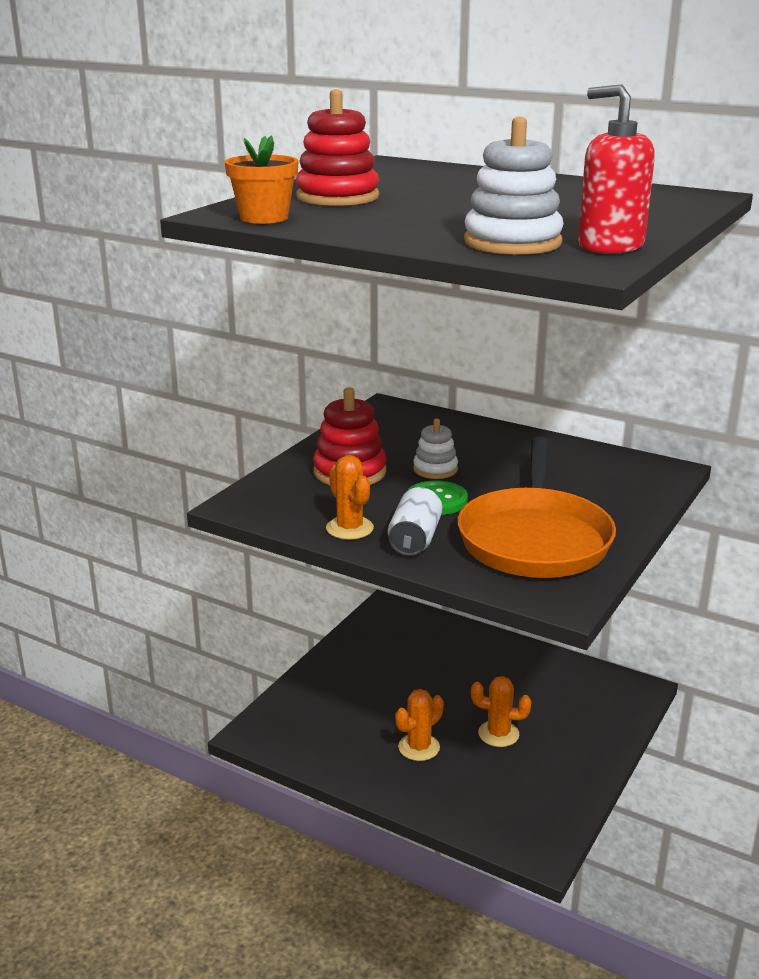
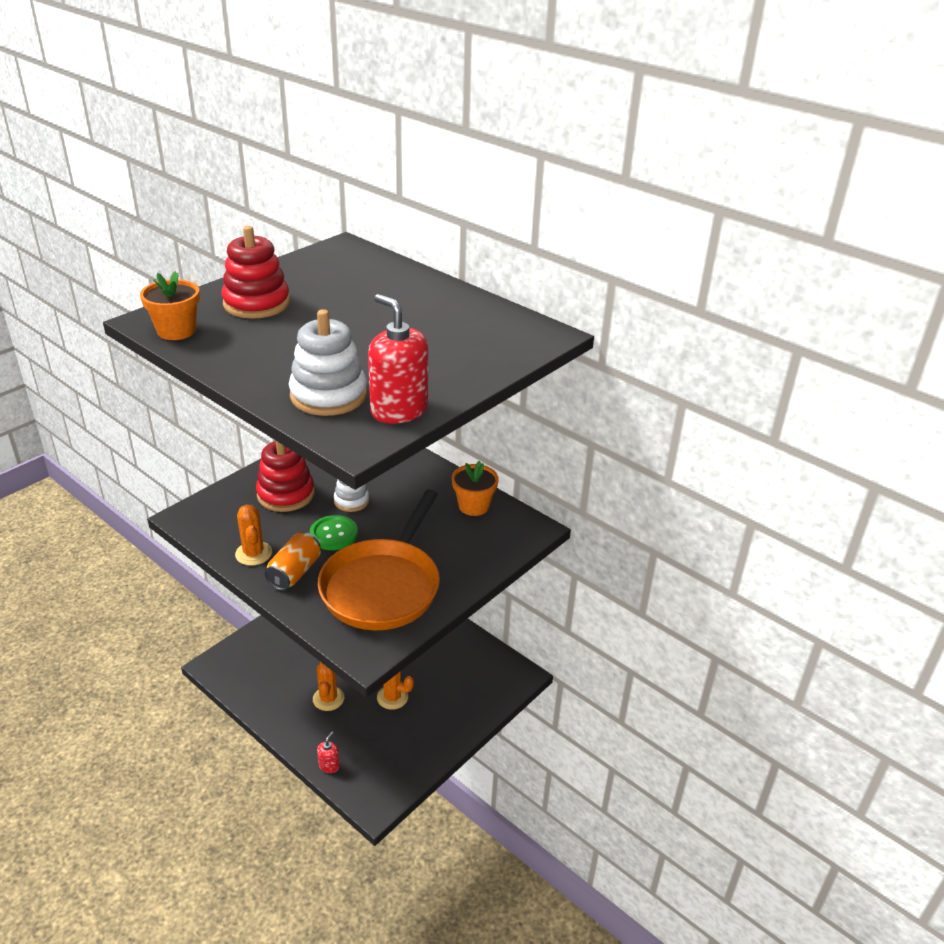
camera: 10 degrees right, 10 degrees up
white can [388,487,442,556] -> orange can [264,532,321,590]
orange cactus [395,689,444,761] -> orange cactus turned 60 degrees counterclockwise [313,662,344,711]
none -> red soap dispenser [317,731,340,773]
none -> orange flower pot [452,461,499,516]

